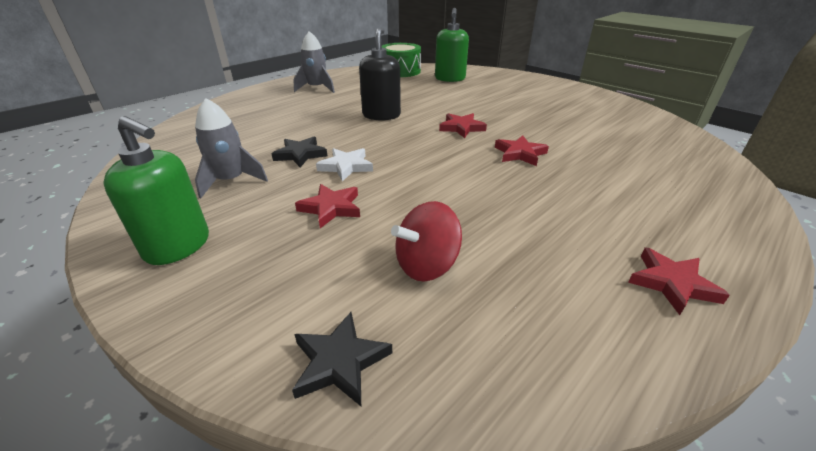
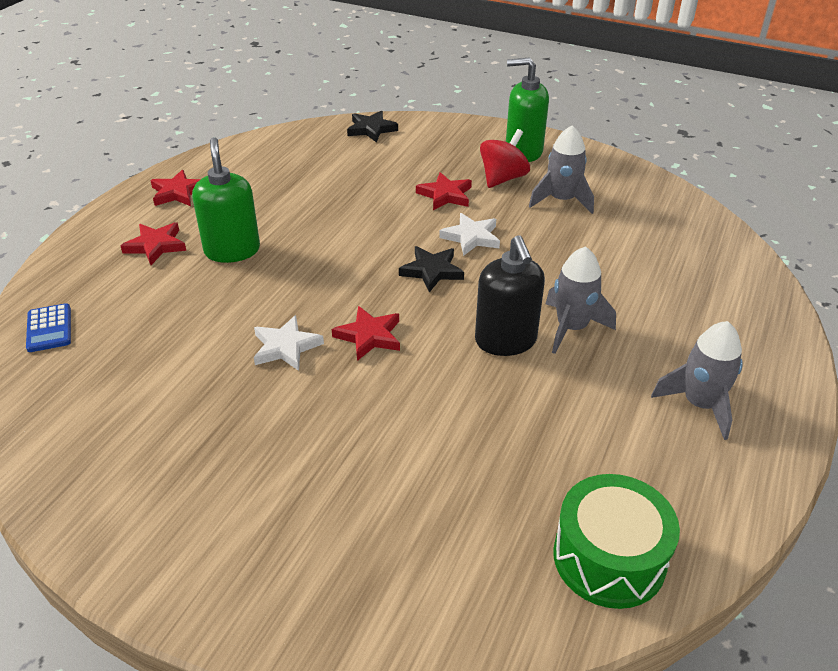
camera: 160 degrees right, 5 degrees up
black star [272,137,327,167] -> black star moved to [399,246,464,293]
red spinning top [391,201,462,282] -> red spinning top moved to [480,129,530,188]
green soap dispenser [435,8,469,82] -> green soap dispenser moved to [192,137,260,263]
red star [495,135,549,166] -> red star moved to [121,222,186,265]
none -> blue calculator [26,303,71,352]
none -> white star [254,315,324,371]
none -> grey rocket [546,246,616,354]

